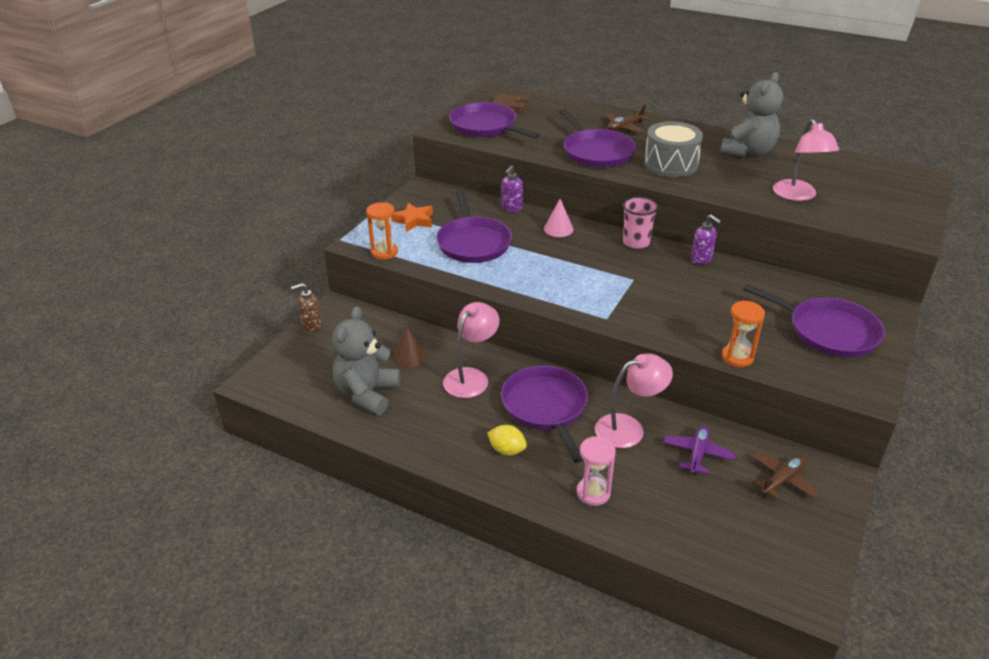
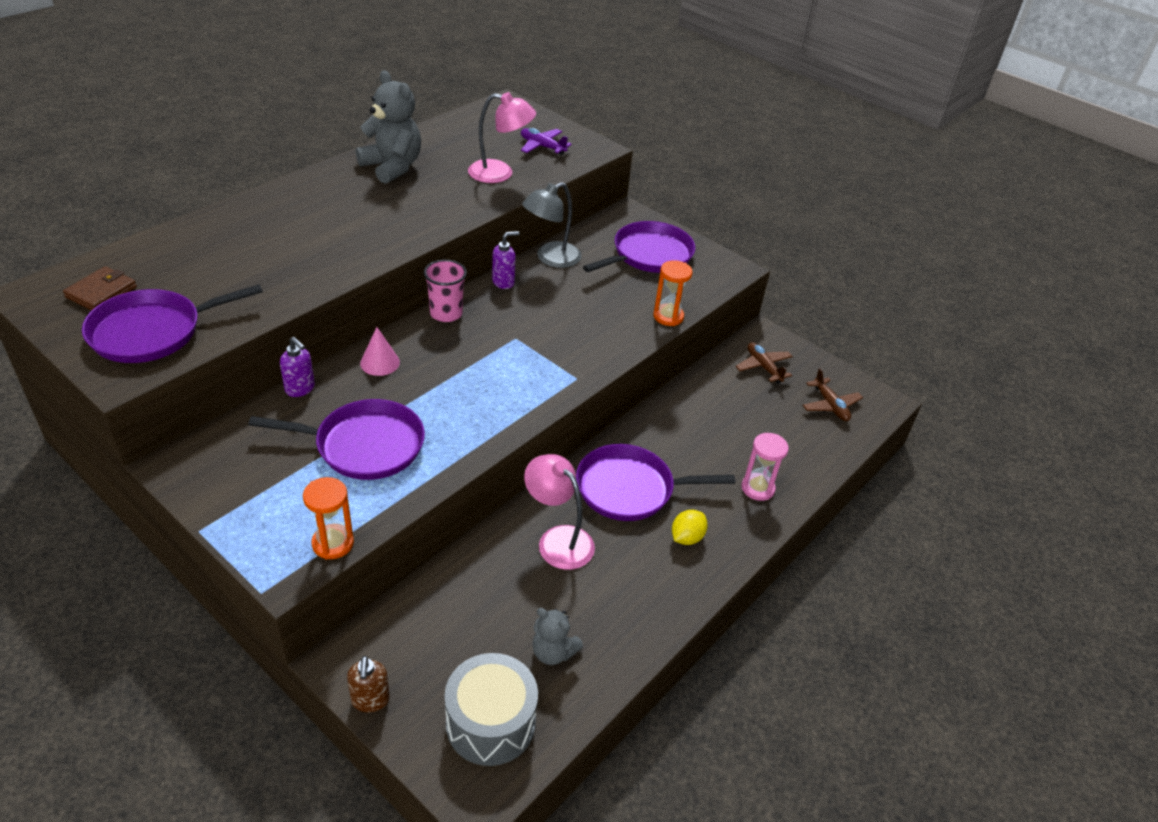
camera: 80 degrees left, 5 degrees up
grey teddy bear [332,306,400,415] -> grey teddy bear [532,608,583,665], size x0.57
orange star [391,203,433,232] -> none
brown cone [394,327,426,368] -> none
purple pan [559,109,636,168] -> none
pink lamp [595,353,673,448] -> none
brown plane [606,105,650,133] -> brown plane moved to [803,368,863,421]
grey drum [644,121,703,177] -> grey drum moved to [445,653,538,766]
purple plane [664,425,736,475] -> purple plane moved to [521,128,572,155]
none -> grey lamp [522,182,581,268]

